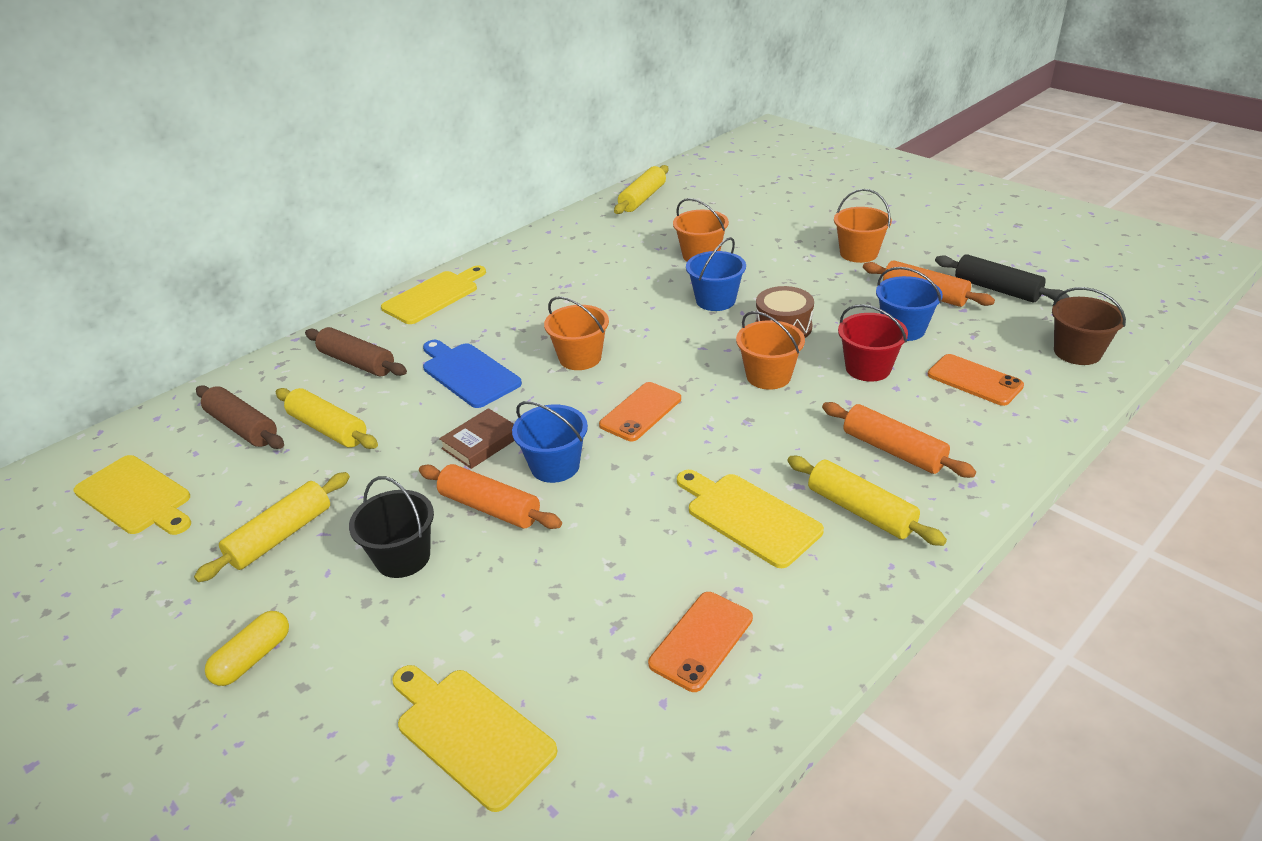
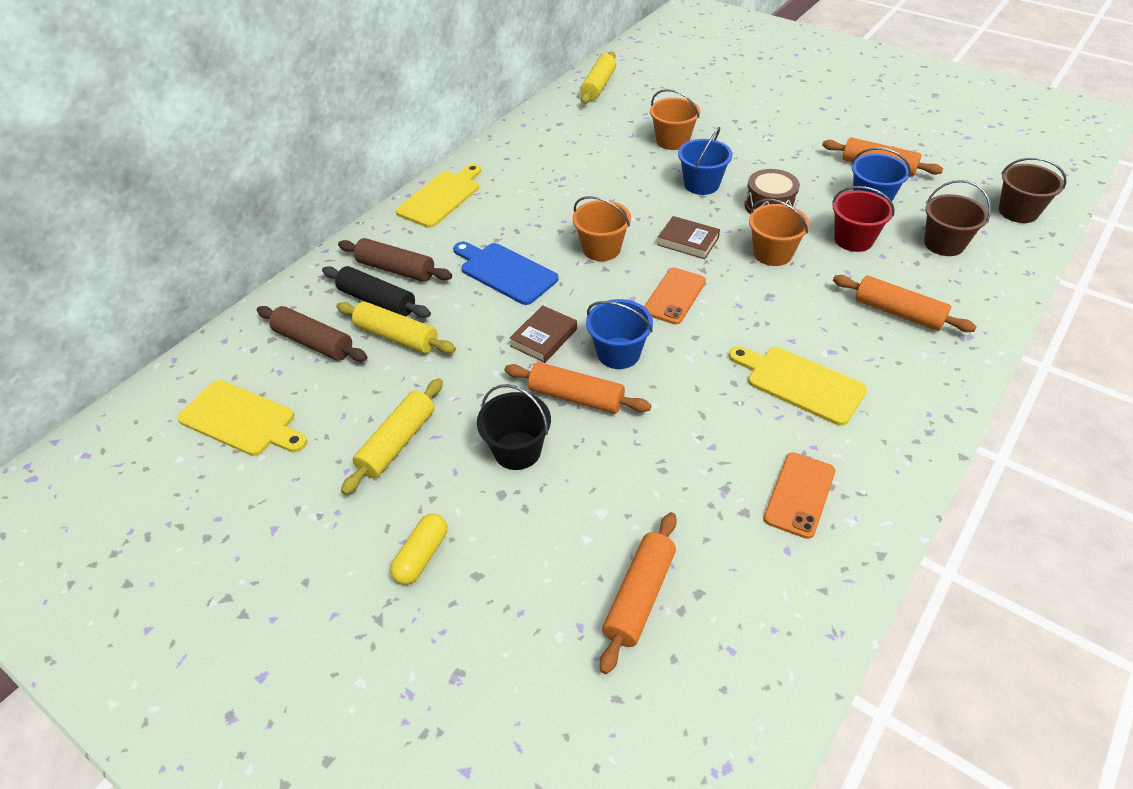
camera: 10 degrees left, 10 degrees up
yellow cutting board [392,665,557,812] -> orange rolling pin [600,512,677,674]
yellow rolling pin [787,456,947,546] -> none
orange bucket [834,189,892,263] -> none
orange phone [928,354,1024,406] -> brown bucket [924,180,991,256]
black rolling pin [935,254,1069,303] -> black rolling pin moved to [322,266,431,318]
none -> brown book [657,216,720,259]

